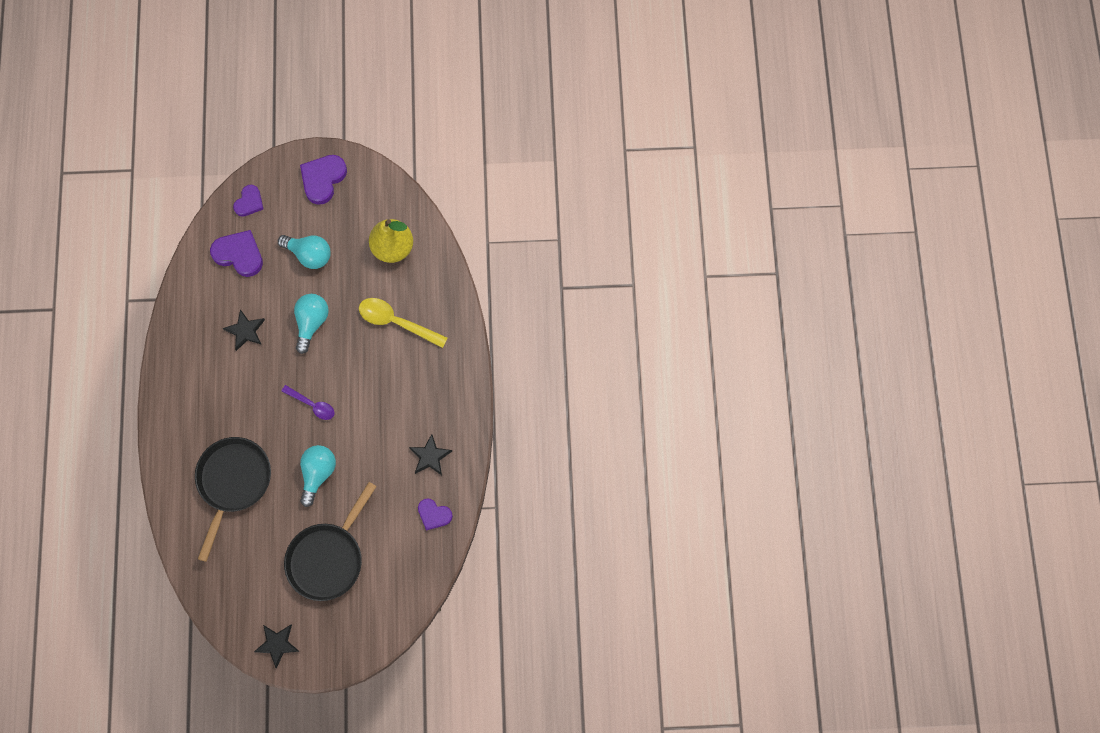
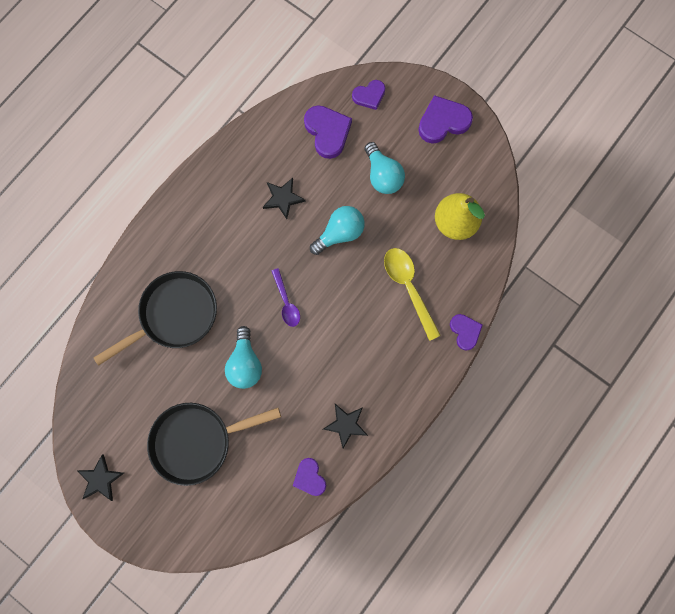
camera: 40 degrees right, 5 degrees up
turquoise light bulb [300,445,336,507] -> turquoise light bulb turned 120 degrees clockwise [225,326,262,389]
none -> purple heart [450,314,483,351]

